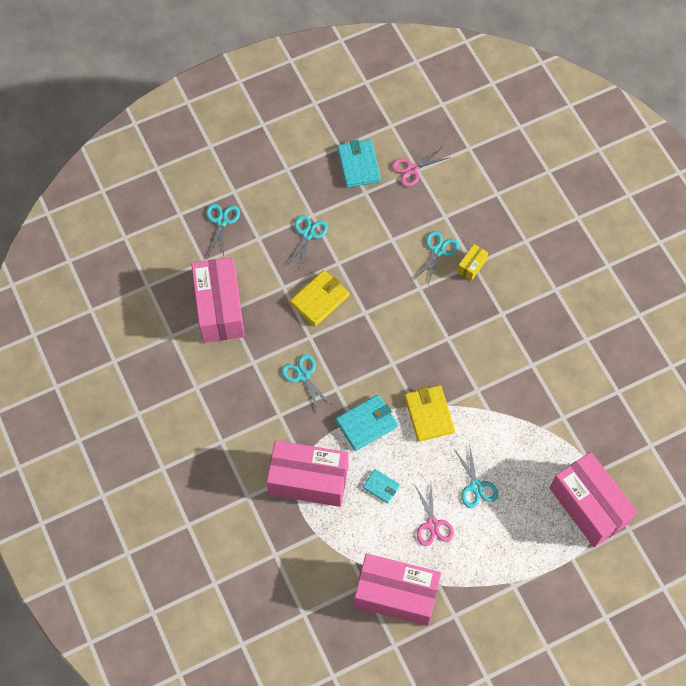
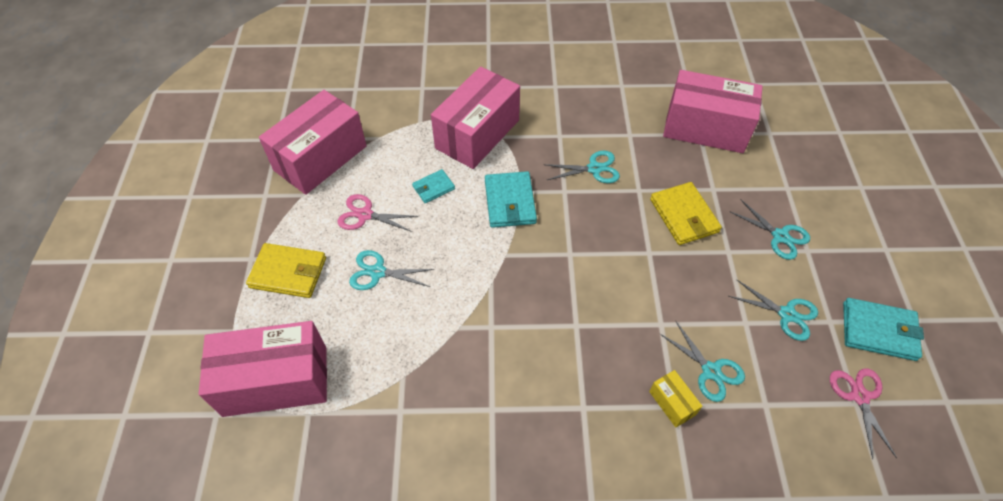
camera: 115 degrees right, 10 degrees down
turquoise scissors [206,204,240,256] -> turquoise scissors moved to [729,279,818,341]
yellow wallet [404,385,455,442] -> yellow wallet moved to [246,243,326,298]

